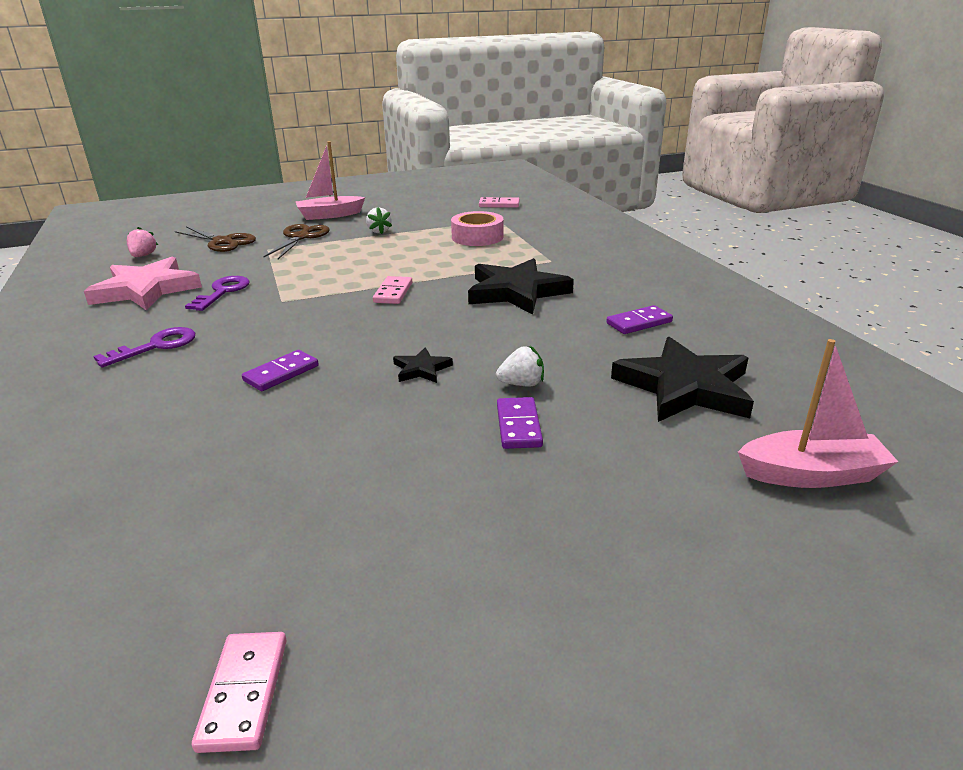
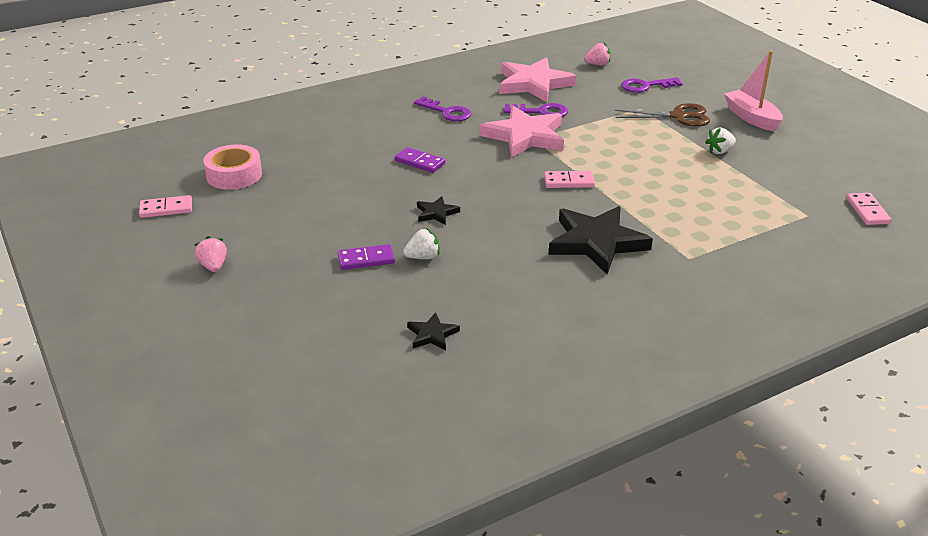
camera: 80 degrees right, 5 degrees up
brown scissors [175,227,256,252] -> purple key [621,78,683,93]
pink tape [451,211,504,246] -> pink tape moved to [203,145,262,190]
white strawberry [496,346,544,387] -> white strawberry turned 90 degrees counterclockwise [403,228,440,259]
purple domino [606,305,673,334] -> none
black star [611,337,754,422] -> black star [407,312,460,351], size x0.46
pink boat [738,339,898,488] -> none
none -> pink strawberry [194,236,227,272]
none -> pink star [480,106,564,158]

